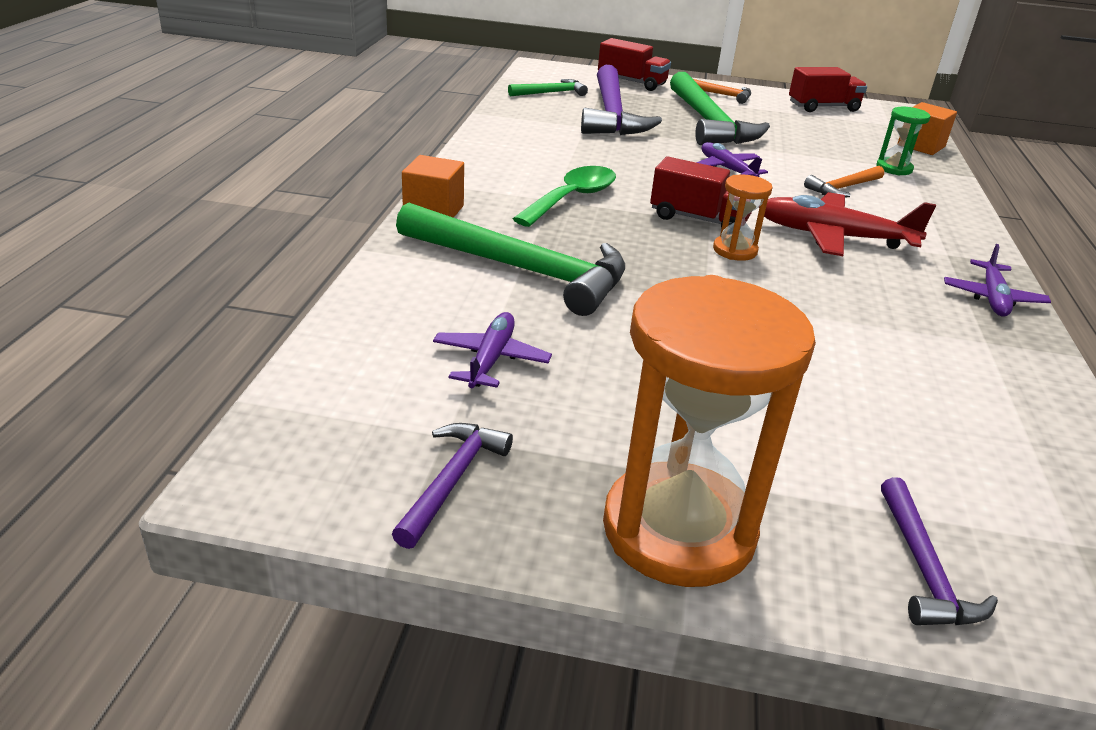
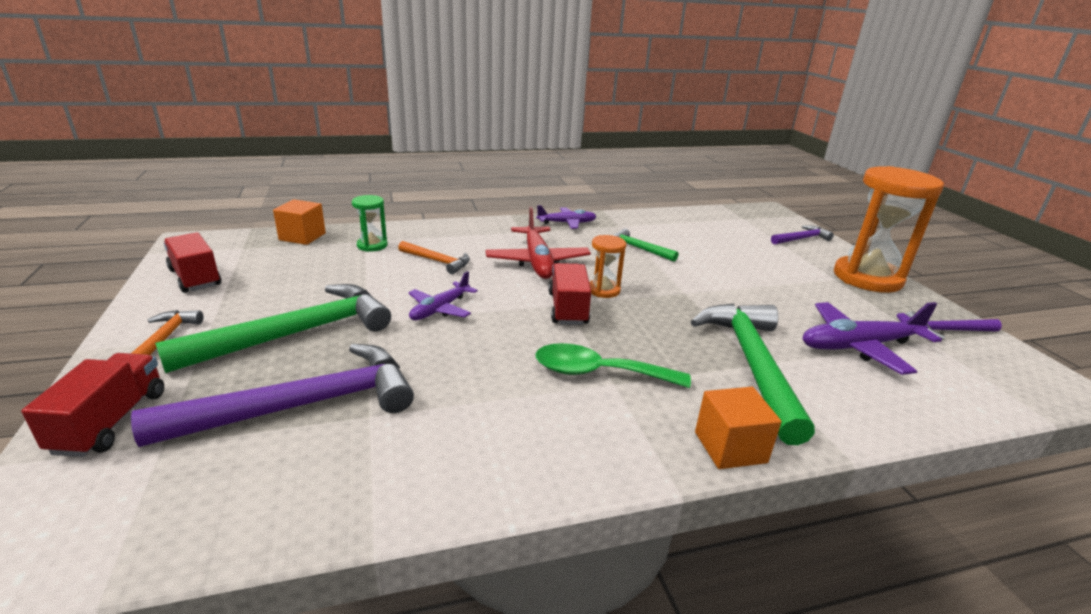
camera: 115 degrees left, 5 degrees down
purple plane [433,312,552,388] -> purple plane [803,302,942,375], size x1.63
green hammer [508,79,588,96] -> green hammer moved to [613,228,678,262]

